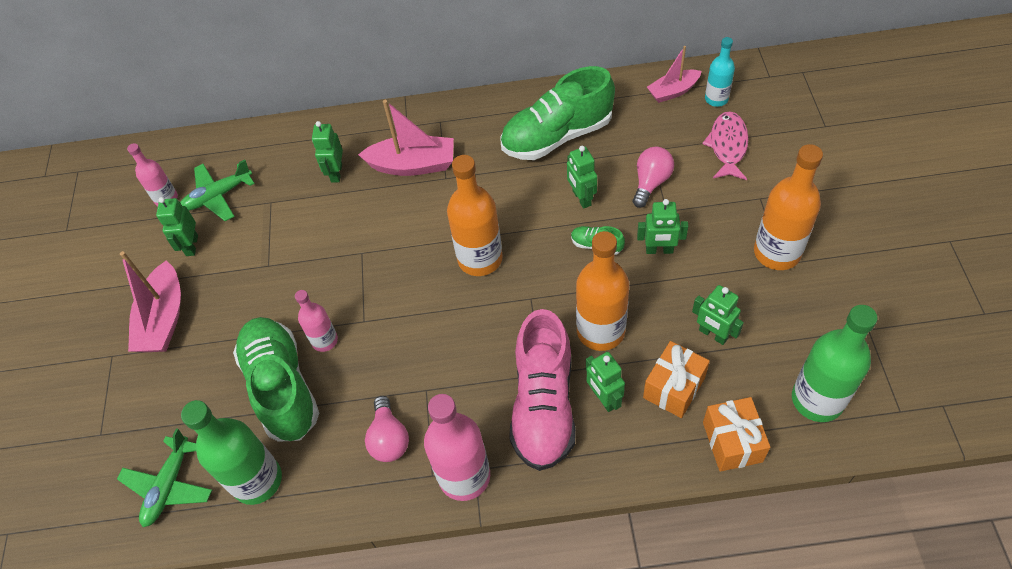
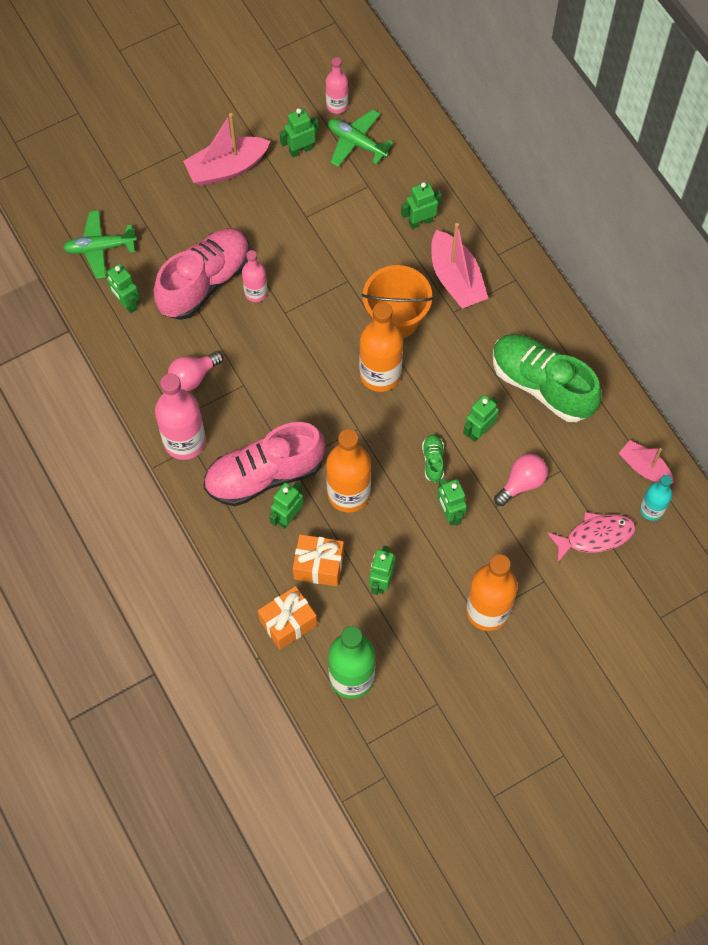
camera: 60 degrees right, 10 degrees up
green bottle [181,400,282,505] -> green robot [106,263,140,313]
green shoe [233,317,319,442] -> pink shoe [153,228,250,320]
pink light bulb [633,147,674,208] -> pink light bulb turned 45 degrees counterclockwise [494,454,548,506]
none -> orange bucket [361,265,434,338]

